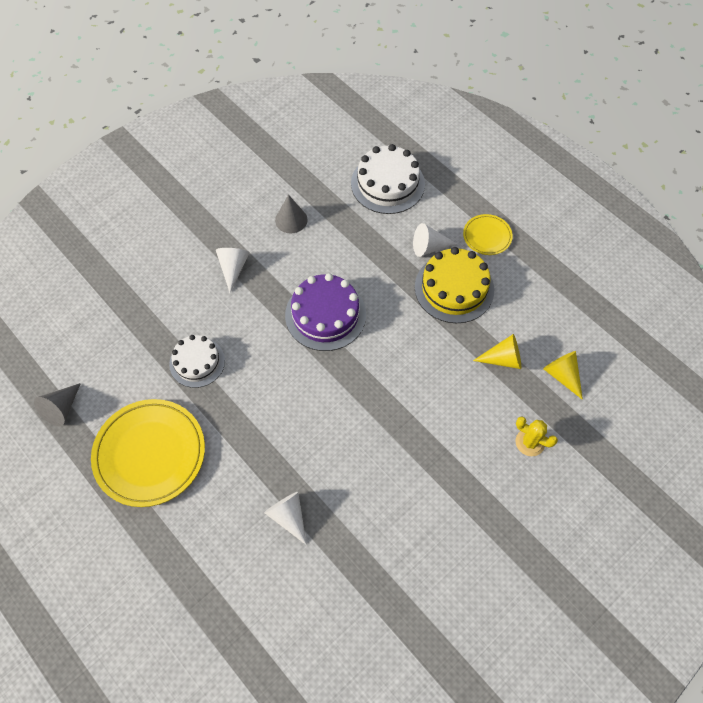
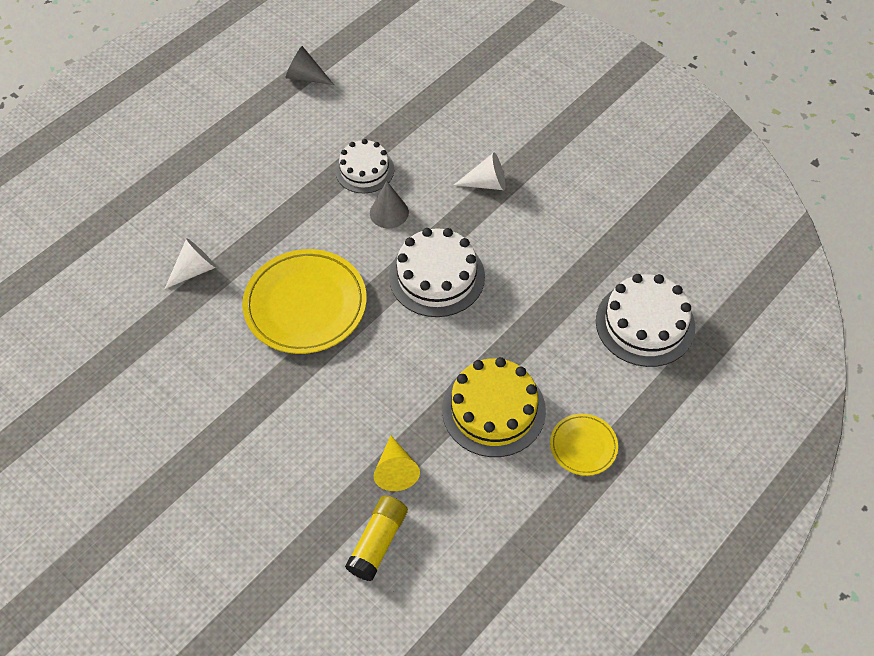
camera: 85 degrees right, 5 degrees down
yellow plate [91,399,205,507] -> yellow plate moved to [242,249,367,354]
grey cone [275,194,308,233] -> grey cone moved to [370,181,409,228]
purple cake [285,273,366,351] -> white cake [389,228,485,317]
white cone [413,223,457,257] -> none
yellow cactus [516,417,558,456] -> none
yellow cone [543,351,583,400] -> yellow glue stick [345,495,408,581]

